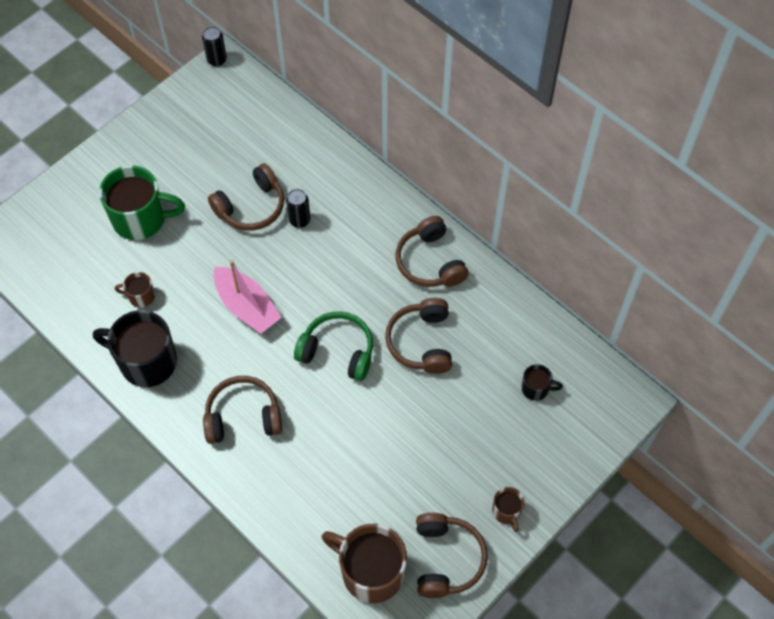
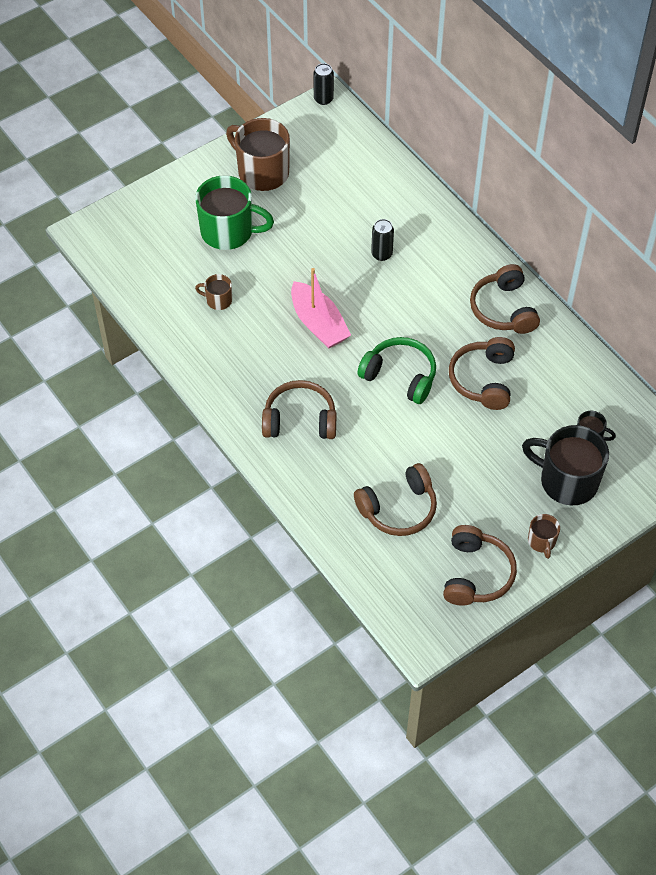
camera: 10 degrees right, 5 degrees down
black mug [93,310,177,387] -> black mug moved to [522,425,609,505]
brown headphones [208,163,284,231] -> brown headphones moved to [354,463,437,536]
brown mug [322,524,407,603] -> brown mug moved to [226,118,290,191]

